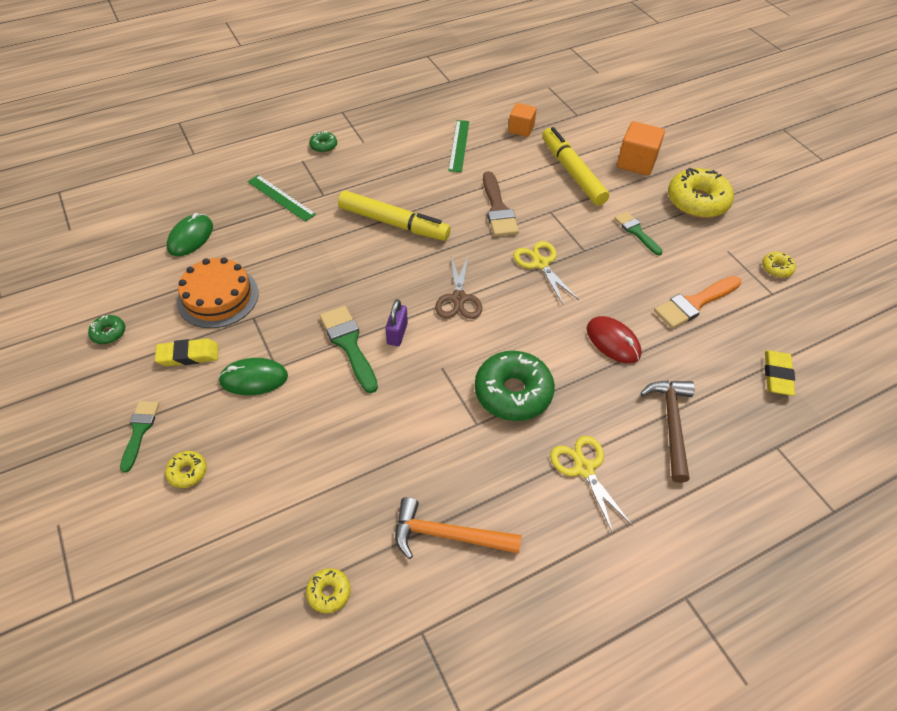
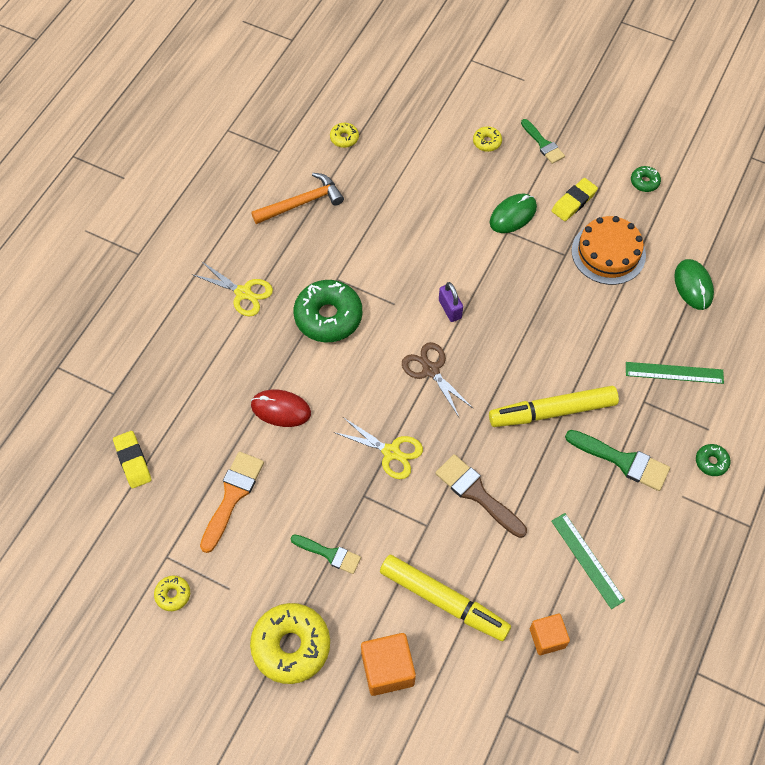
camera: 145 degrees right, 10 degrees up
green brush [320,306,378,393] -> green brush moved to [565,430,670,491]
brown hammer [640,381,695,483] -> none

